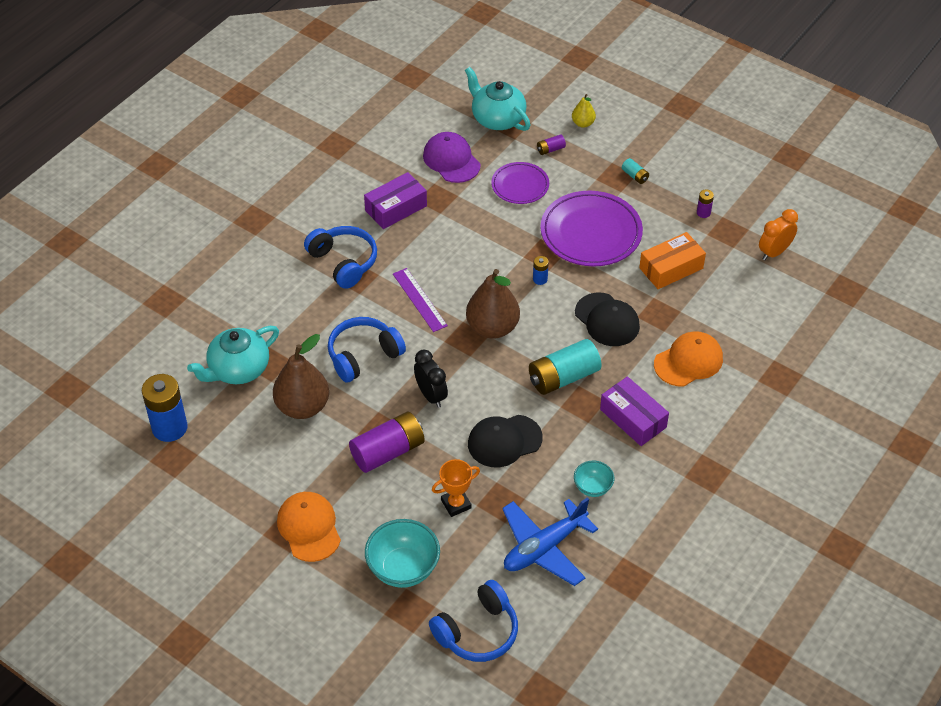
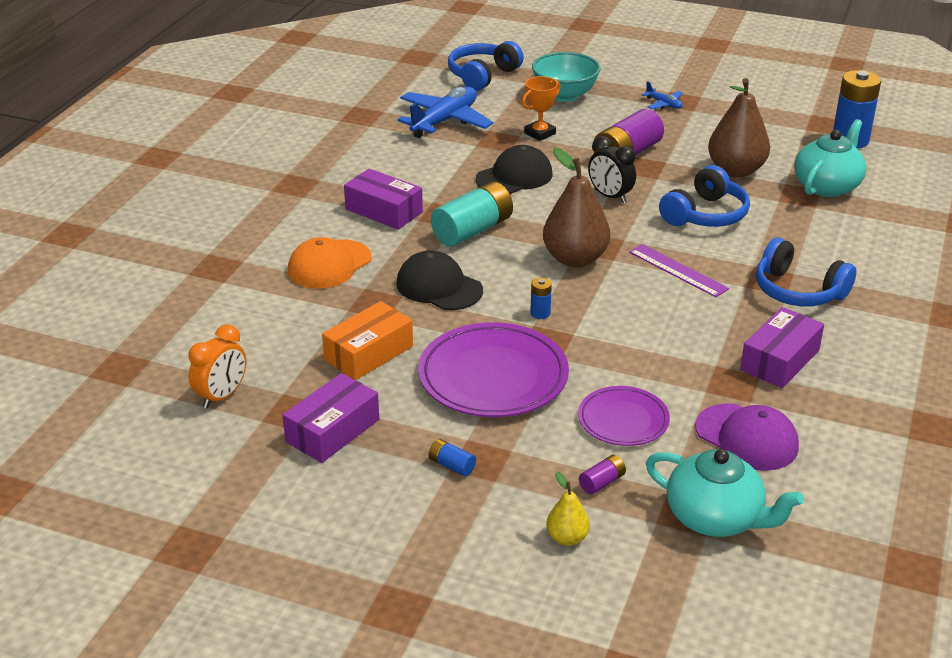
camera: 165 degrees right, 15 degrees down
orange cap [277,492,341,562] -> blue plane [641,81,683,109]
turquoise bowl [574,461,614,497] -> none
turquoise battery [622,158,649,184] -> blue battery [428,439,476,477]
purple battery [697,190,714,218] -> purple box [282,373,379,463]

